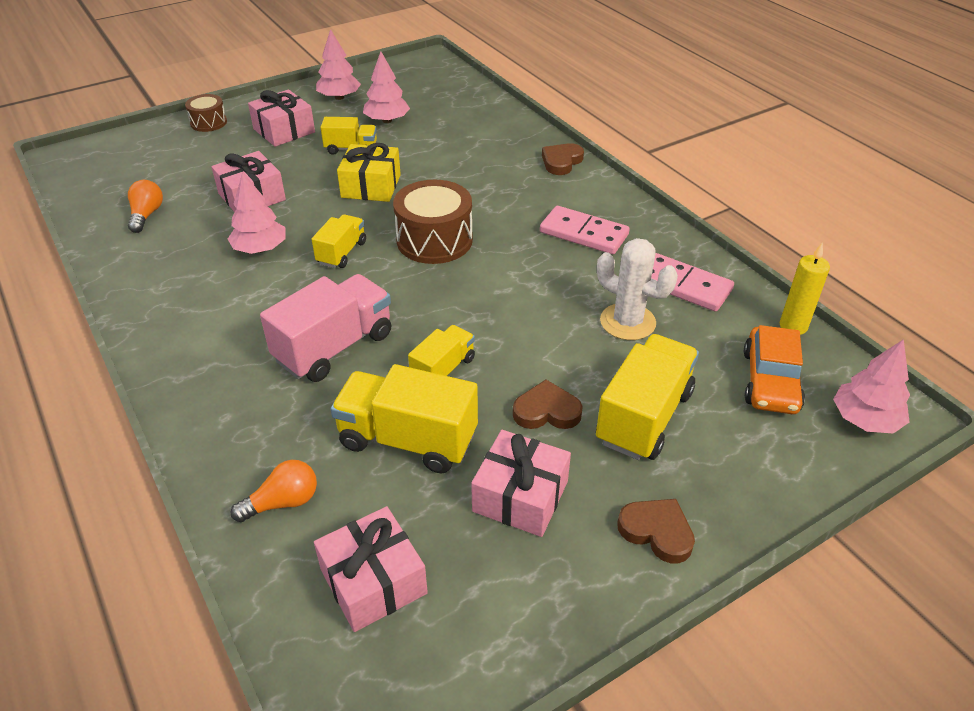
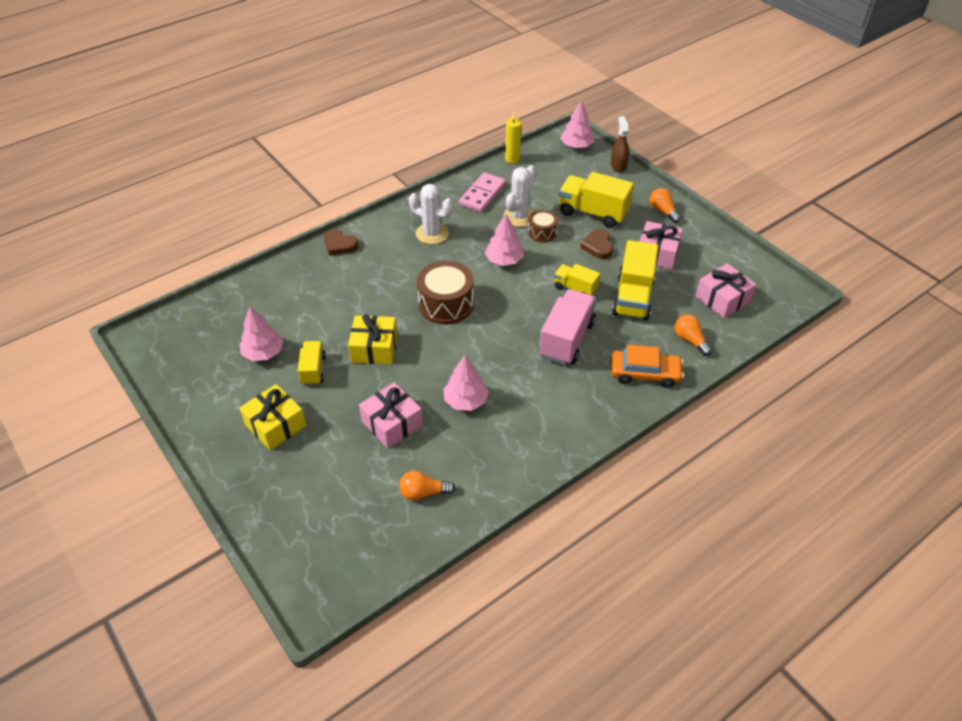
camera: 95 degrees left, 5 degrees up
brown drum [185,94,227,132] -> brown drum moved to [528,210,558,242]
pink gift [248,89,315,147] -> yellow gift [239,384,306,450]
pink truck [260,274,391,382] -> pink truck turned 75 degrees clockwise [539,289,596,365]
yellow truck [312,214,366,268] -> none
pink tree [316,29,361,100] -> pink tree moved to [485,214,524,266]
pink domino [540,206,630,254] -> white cactus [409,184,453,244]
brown heart [617,499,695,563] -> orange light bulb [650,188,681,223]
orange car [744,325,805,414] -> orange car moved to [611,344,684,388]
none -> brown spray bottle [611,116,629,173]

